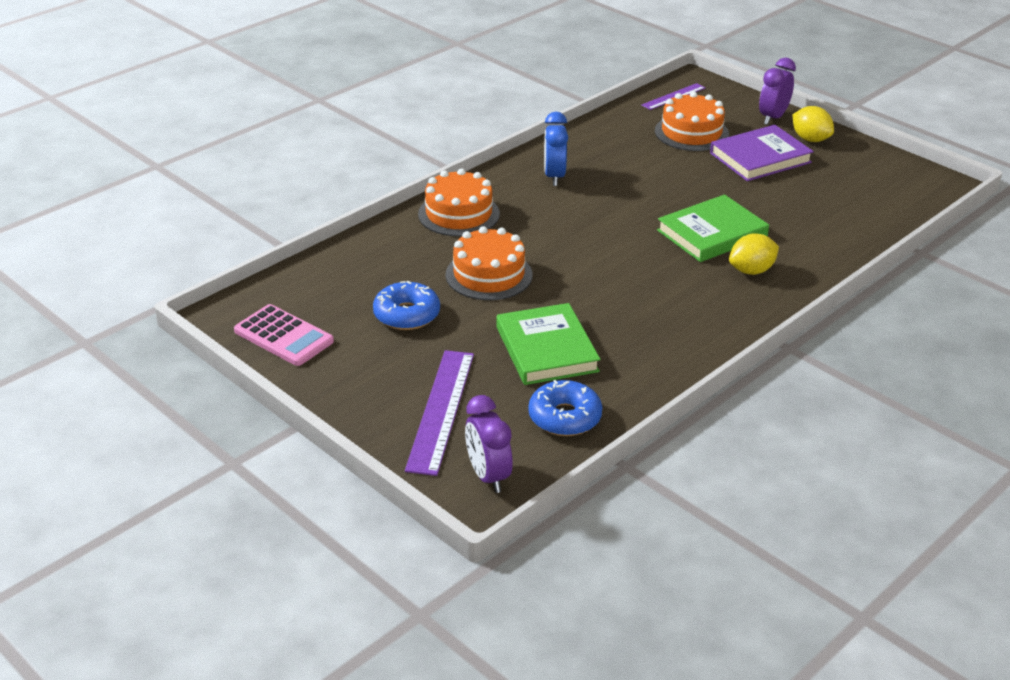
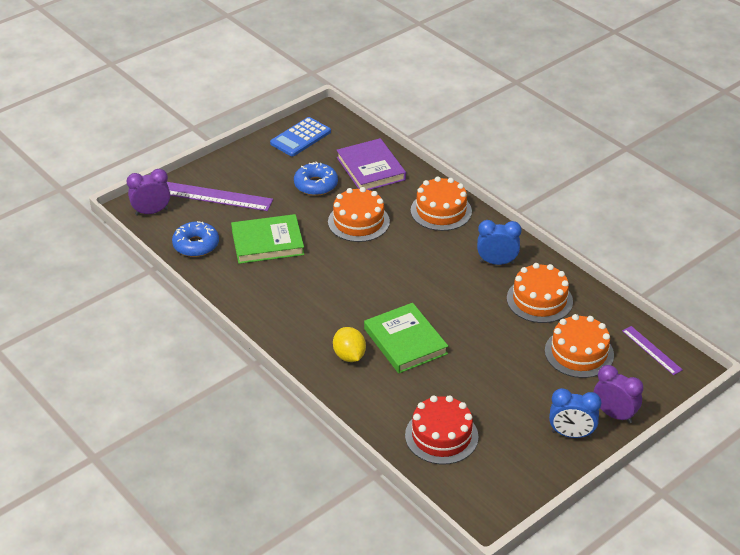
camera: 95 degrees right, 5 degrees up
pink calculator [234,304,334,366] -> blue calculator [270,117,331,157]
purple book [710,125,814,181] -> purple book moved to [337,138,406,190]
yellow lemon [793,106,834,142] -> blue clock [549,388,601,438]
none -> red cake [405,395,479,465]
none -> orange cake [507,263,573,323]

